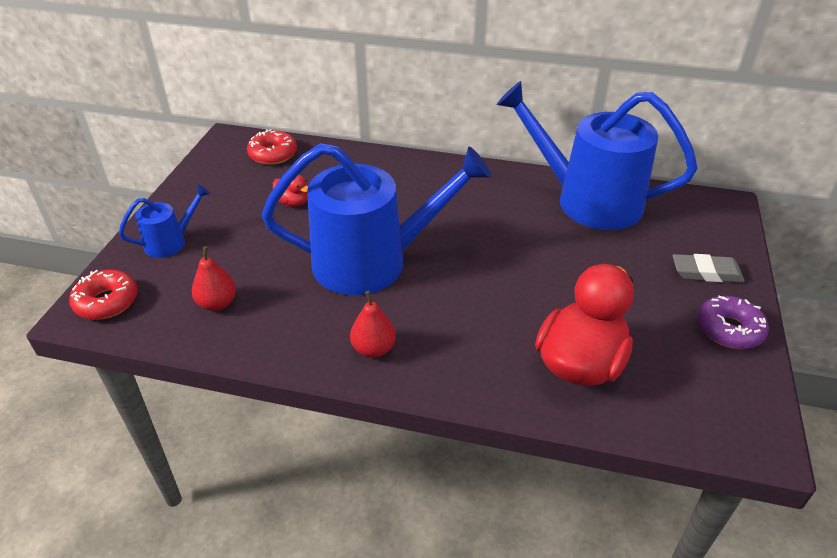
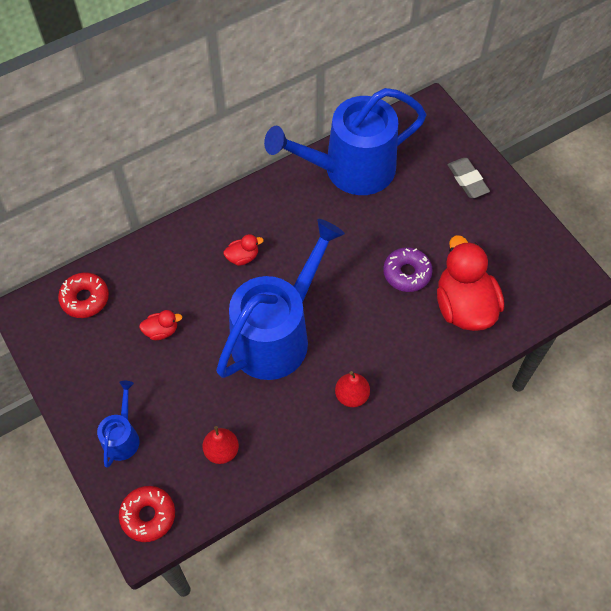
camera: 45 degrees left, 20 degrees up
grey eraser [673,254,744,282] -> grey eraser turned 75 degrees counterclockwise [447,158,490,198]
purple donut [698,295,769,349] -> purple donut moved to [383,247,433,292]
none -> red duck [224,234,264,266]

